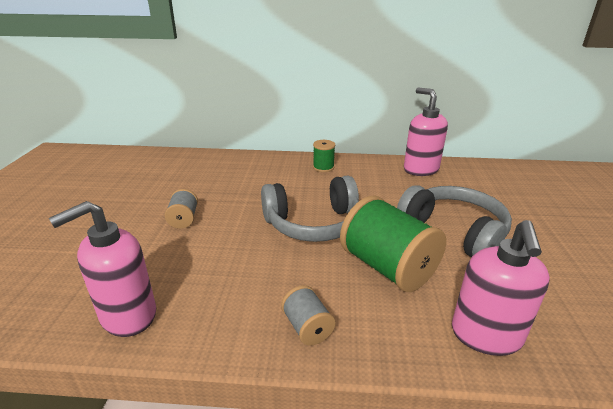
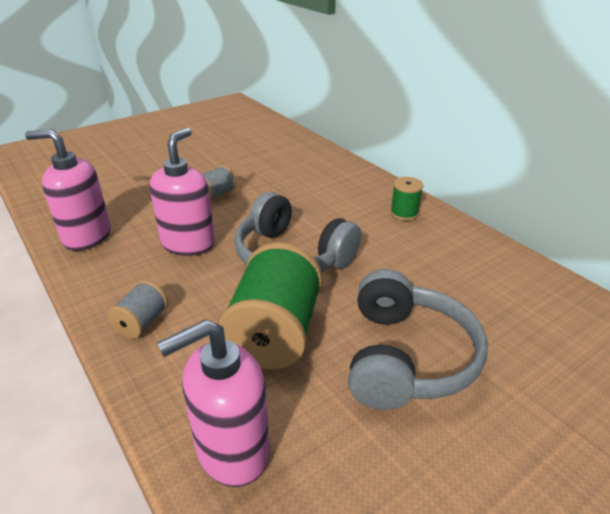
camera: 50 degrees right, 5 degrees up
pink soap dispenser [404,87,448,176] -> pink soap dispenser moved to [149,128,215,256]

